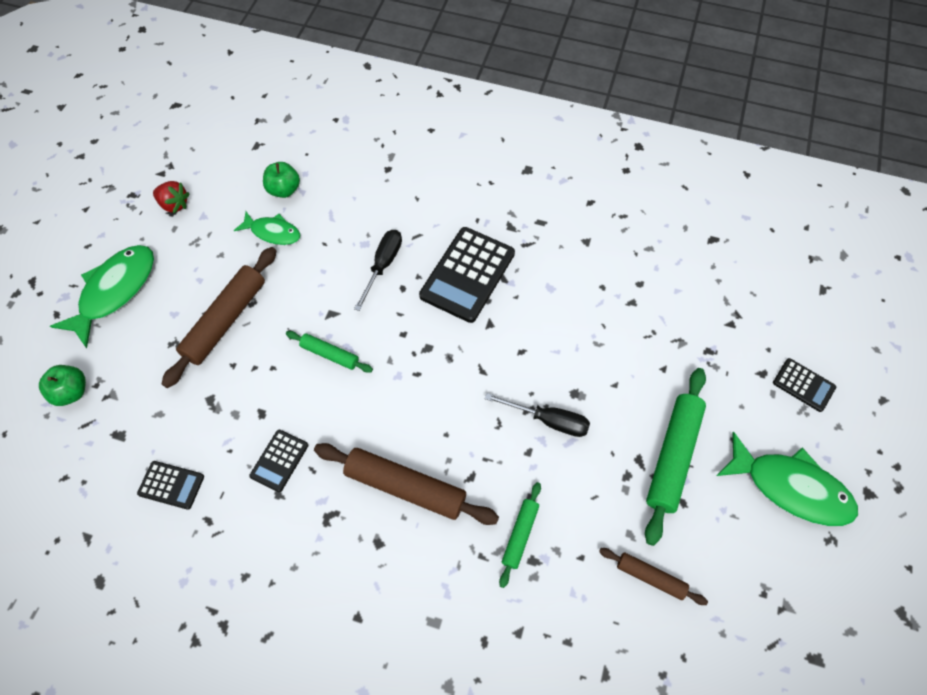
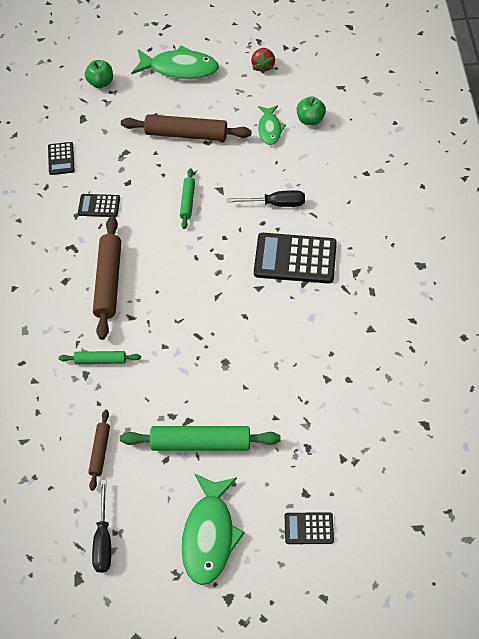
camera: 70 degrees right, 5 degrees down
black screwdriver [485,393,590,437] -> black screwdriver moved to [92,480,111,573]
black calculator [773,358,836,412] -> black calculator turned 75 degrees clockwise [285,512,334,544]

